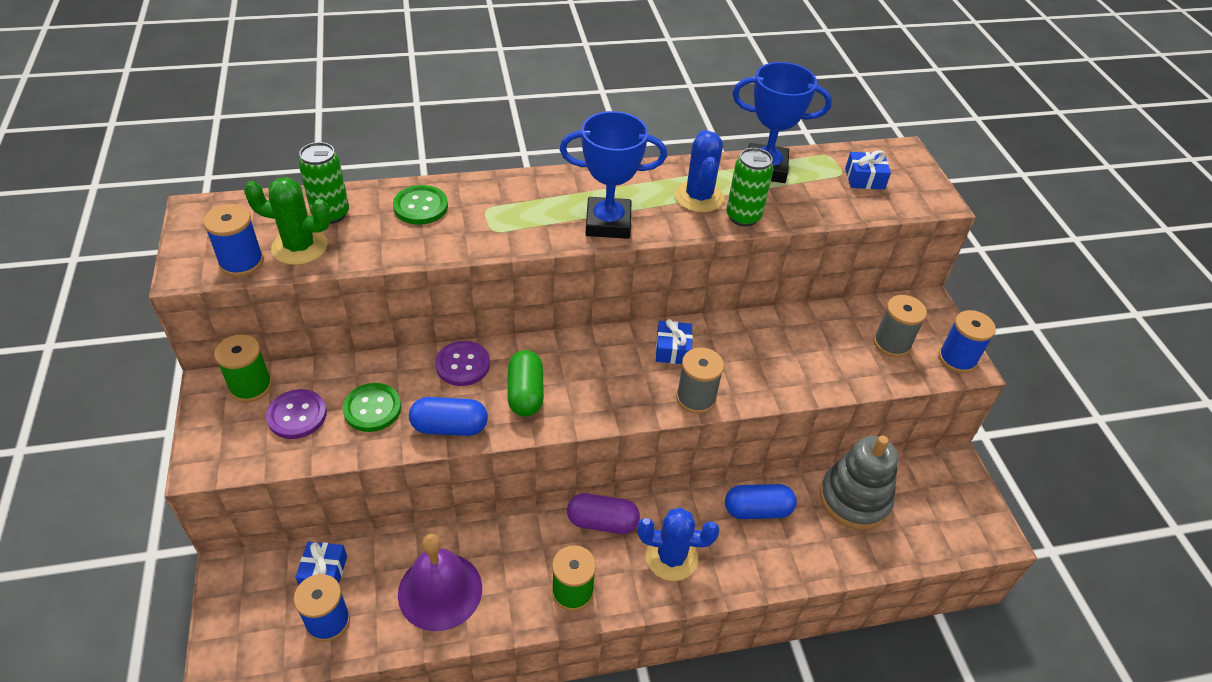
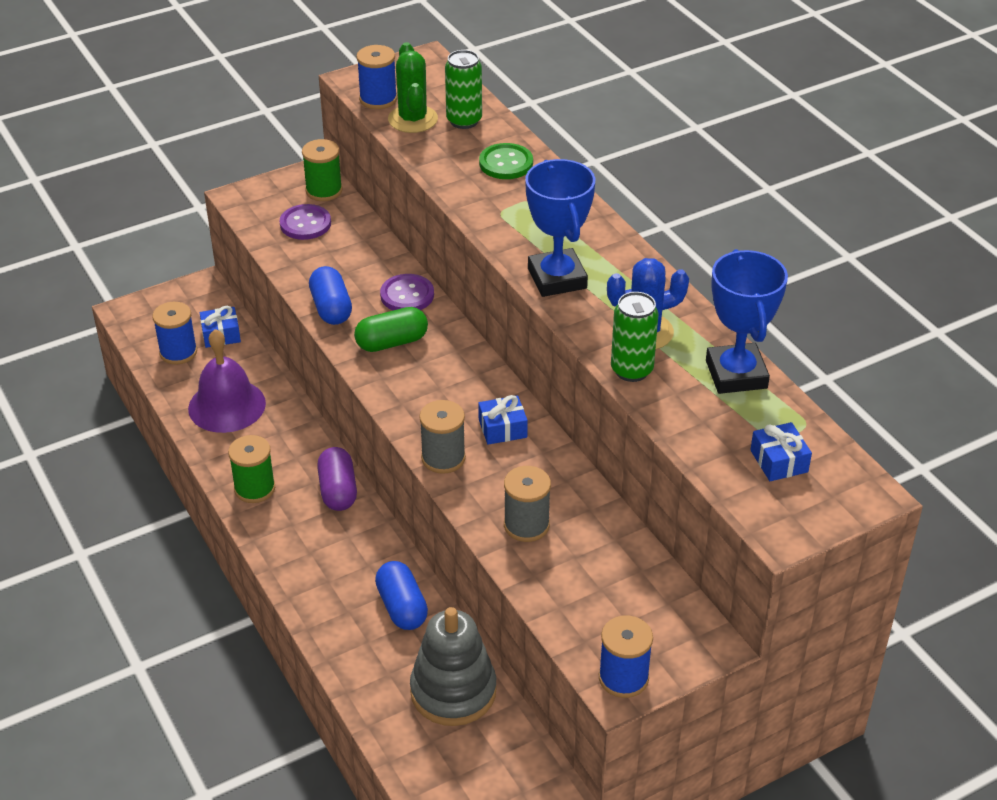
camera: 75 degrees right, 5 degrees down
green button [343,383,401,432] -> none
blue cactus [637,508,719,581] -> none
grey spool [873,295,927,357] -> grey spool moved to [504,466,551,542]

